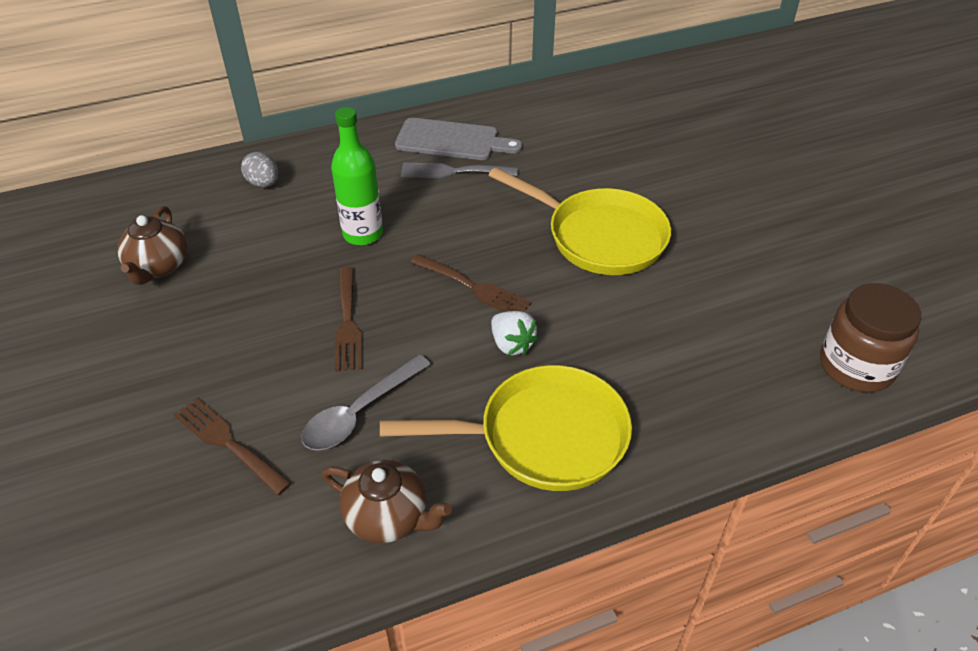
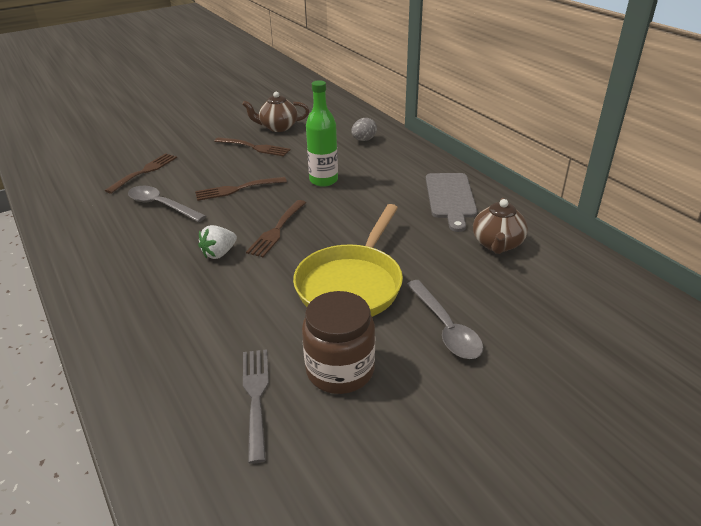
camera: 80 degrees right, 10 degrees down
brown teapot [322,460,452,543] -> brown teapot moved to [473,198,528,254]
yellow pan [380,365,632,491] -> none
grey fork [401,162,518,178] -> grey fork moved to [243,349,269,464]
brown jar [820,283,922,392] -> brown jar moved to [302,291,375,394]
none -> brown fork [214,137,290,157]
none -> grey spoon [407,280,483,359]

